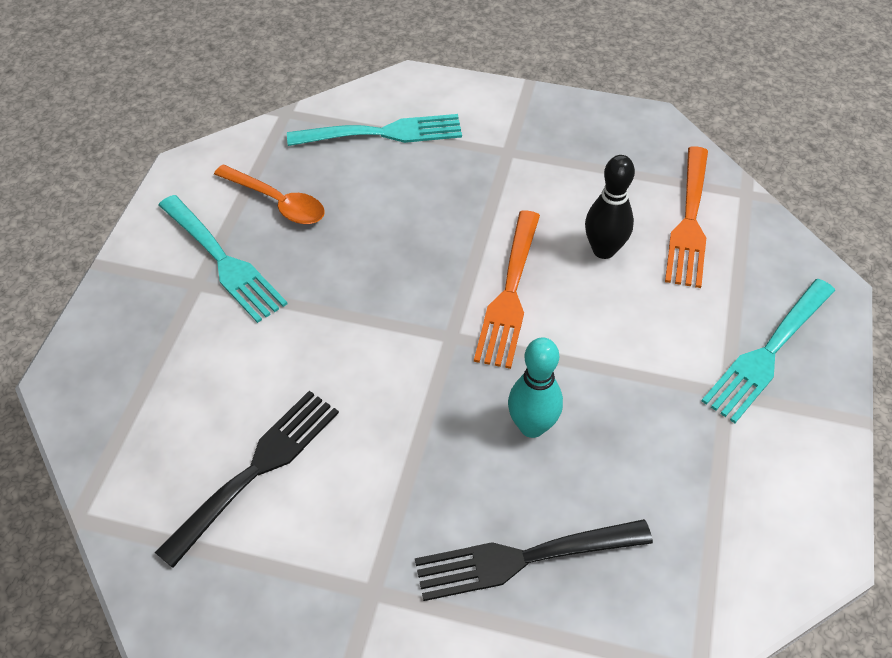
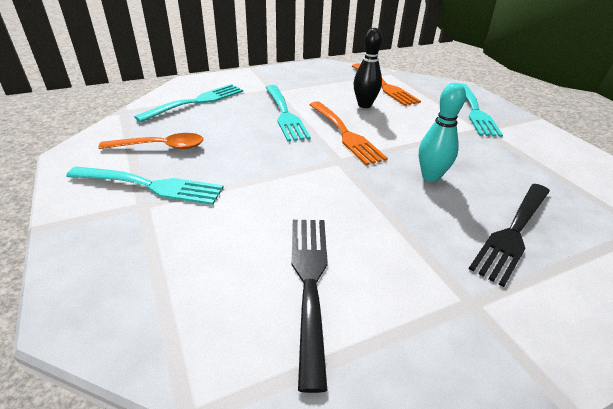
camera: 40 degrees left, 15 degrees down
none -> turquoise fork [265,85,311,142]

